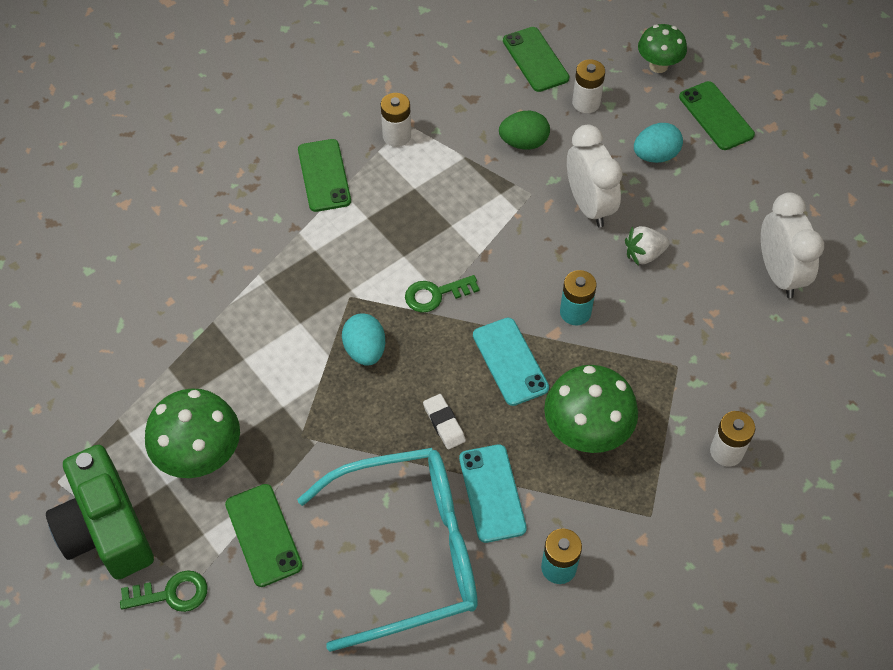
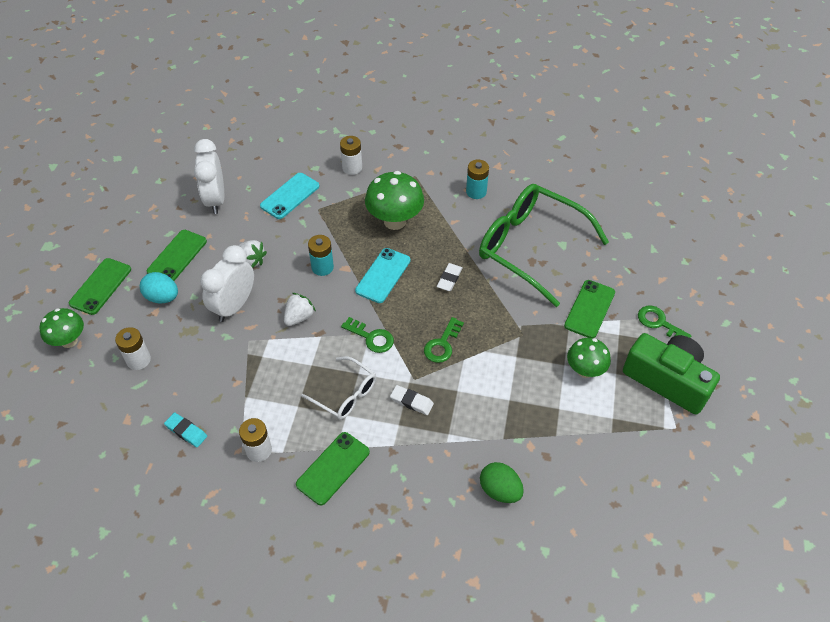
camera: 130 degrees left, 5 degrees down
green camera [46,445,154,580] -> green camera turned 75 degrees counterclockwise [623,333,720,414]
green mushroom [145,388,240,478] -> green mushroom [567,338,611,378], size x0.64
turquoise glasses [297,448,478,652] -> green glasses [479,184,609,307]
turquoise egg [342,313,385,366] -> green key [424,317,464,363]
turquoise phone [459,444,527,543] -> turquoise phone moved to [260,173,319,219]
green egg [499,111,550,150] -> green egg moved to [480,462,524,503]
green phone [503,27,569,92] -> green phone moved to [147,230,207,281]
white clock [761,192,824,298] -> white clock turned 45 degrees counterclockwise [194,139,224,214]
none -> turquoise eraser [164,412,207,447]
none -> white strawberry [284,293,316,326]
none -> white glasses [301,356,376,420]
none -> white eraser [390,385,434,415]

